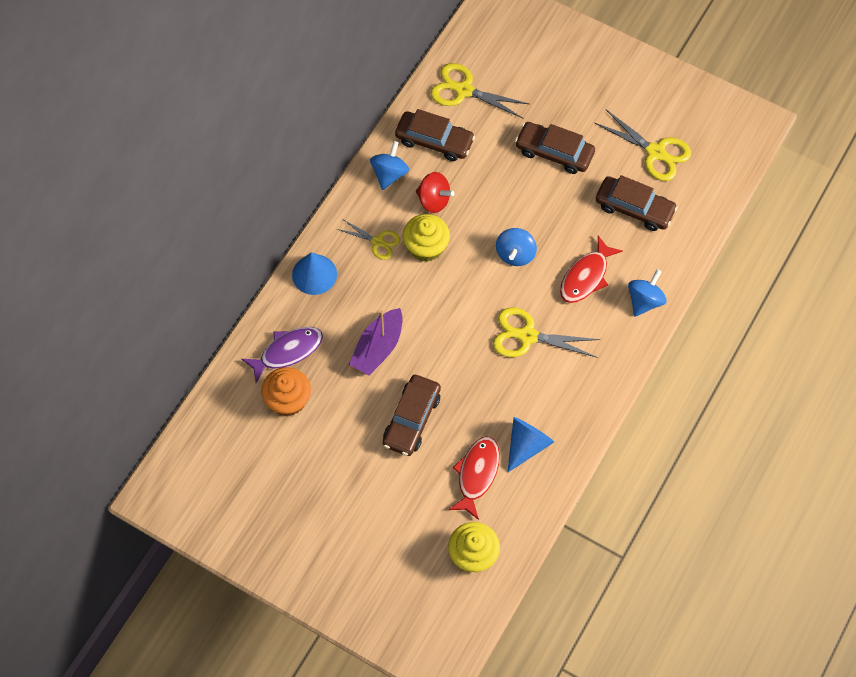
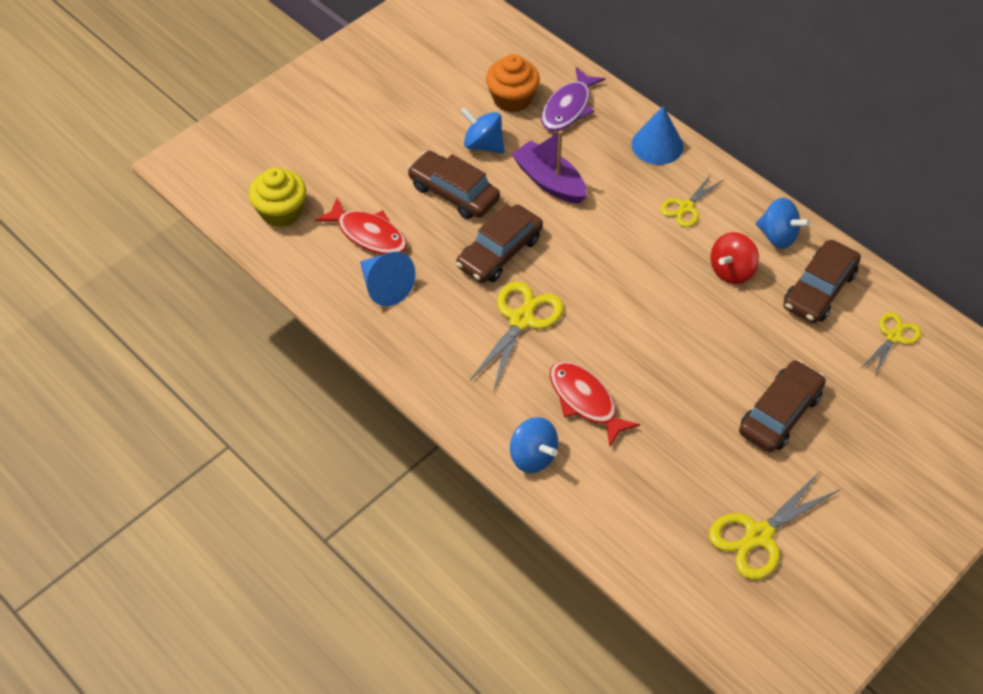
camera: 105 degrees right, 10 degrees down
purple fish [241,327,323,383] -> purple fish turned 45 degrees clockwise [541,67,606,131]
yellow cupcake [403,214,450,262] -> none
yellow scissors [430,63,529,118] -> yellow scissors [860,312,922,376], size x0.62
blue spinning top [496,228,537,266] -> blue spinning top moved to [460,107,505,154]
brown car [596,175,678,231] -> brown car moved to [456,204,543,283]

